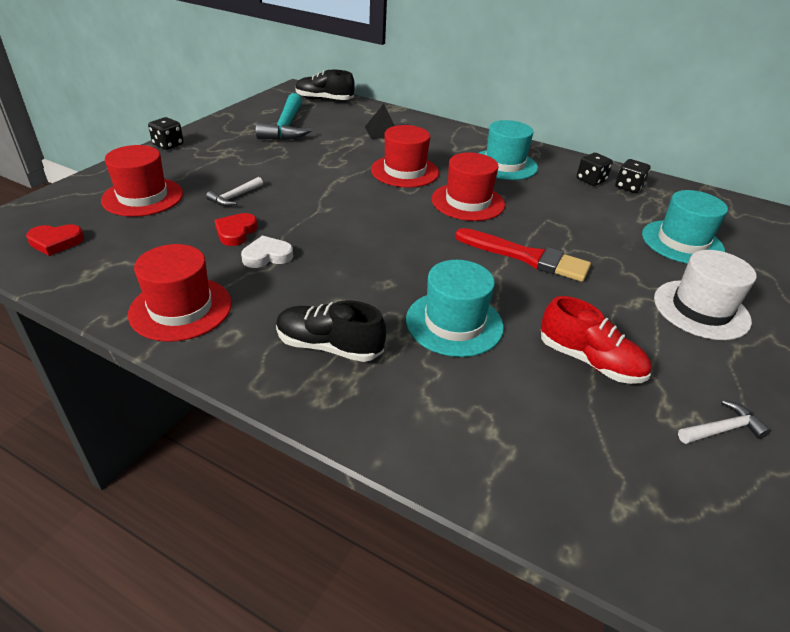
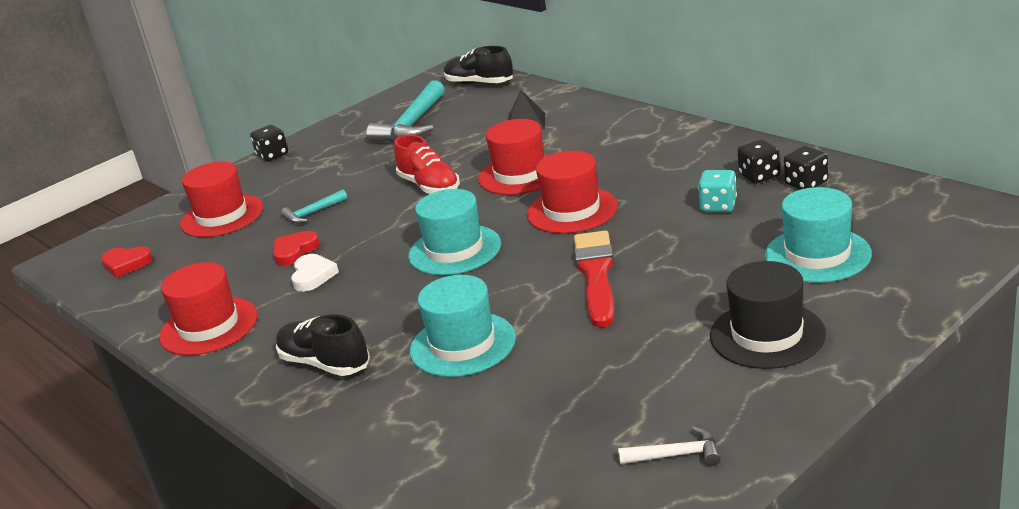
camera: 25 degrees right, 10 degrees down
white hammer [206,177,263,206] -> turquoise hammer [281,189,347,224]
white heart [241,235,293,268] -> white heart turned 90 degrees clockwise [291,254,339,292]
red brush [455,228,591,282] -> red brush turned 135 degrees counterclockwise [574,230,614,328]
turquoise hat [479,120,538,180] -> turquoise hat moved to [408,189,501,275]
red shoe [541,296,651,384] -> red shoe moved to [394,135,460,194]
white hat [654,250,757,340] -> black hat [710,261,826,369]
none -> turquoise dice [698,170,737,212]

